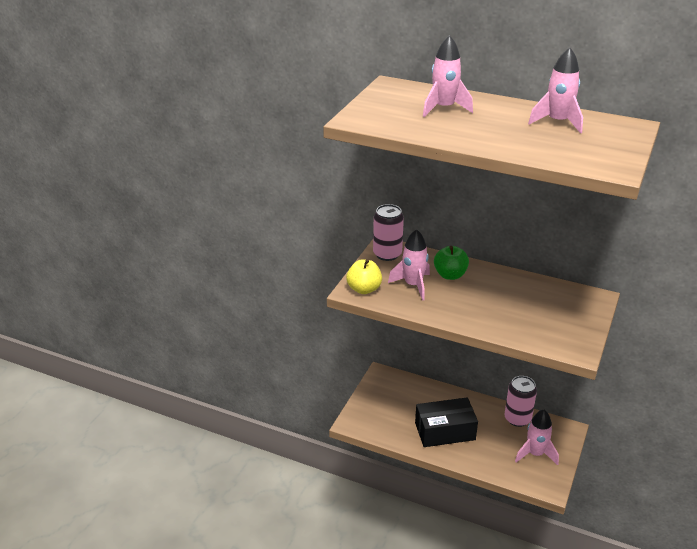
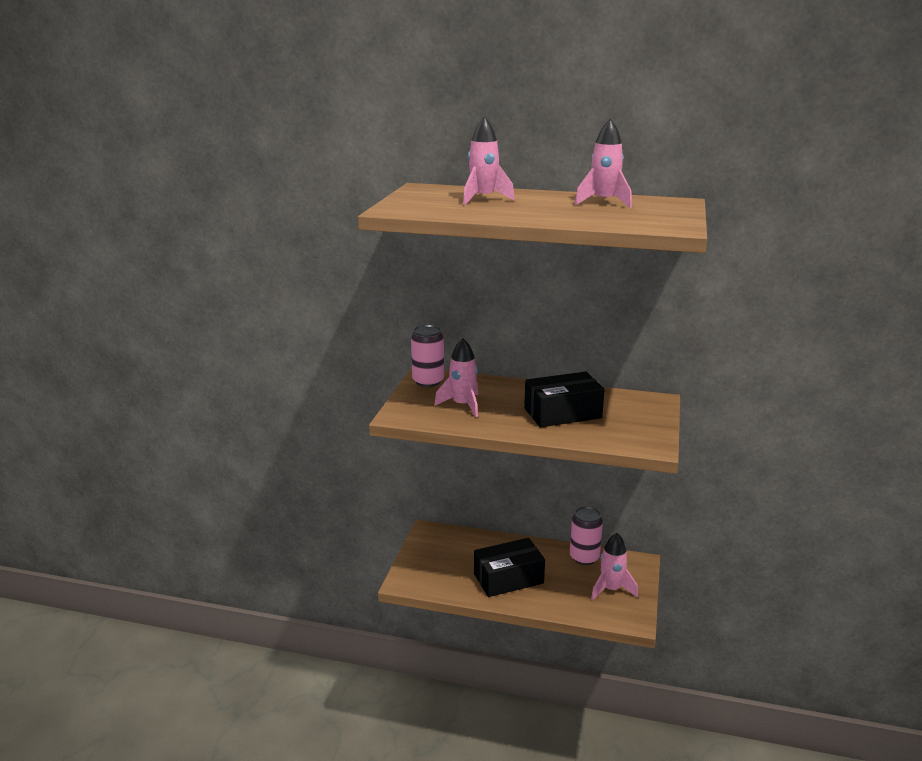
camera: 10 degrees left, 10 degrees down
yellow apple [346,259,382,294] -> none
green apple [434,246,469,280] -> none
none -> black box [524,372,605,427]

